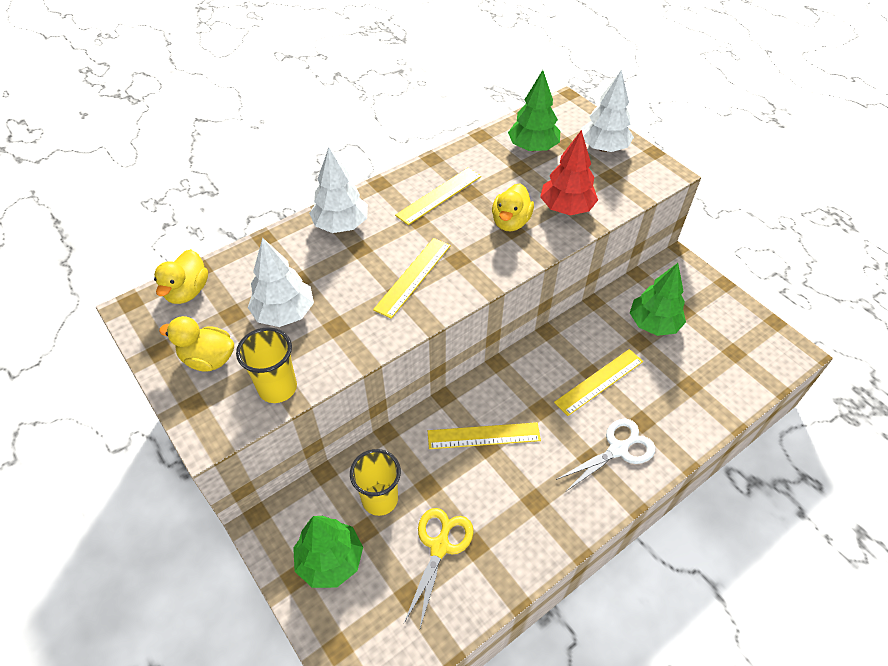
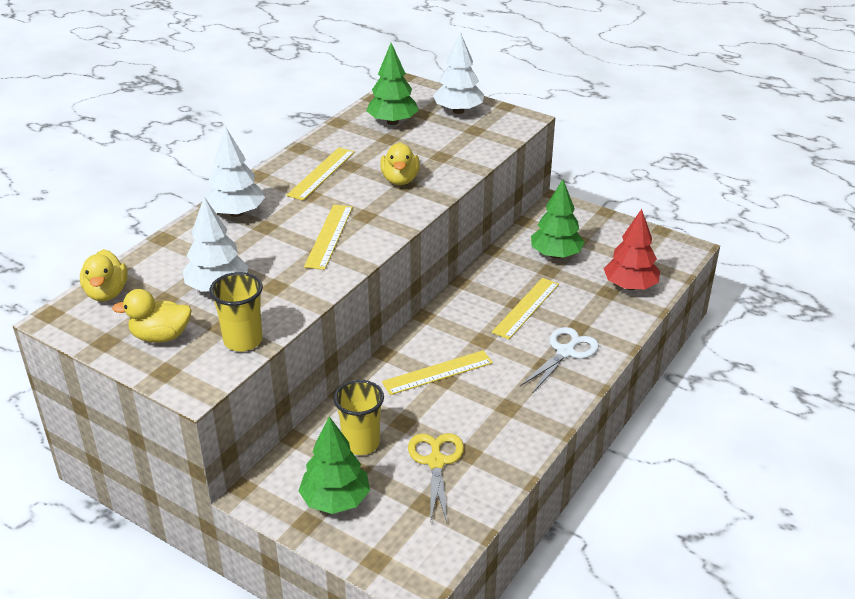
camera: 20 degrees left, 15 degrees down
red tree [540,130,598,215] -> red tree moved to [604,209,660,290]

